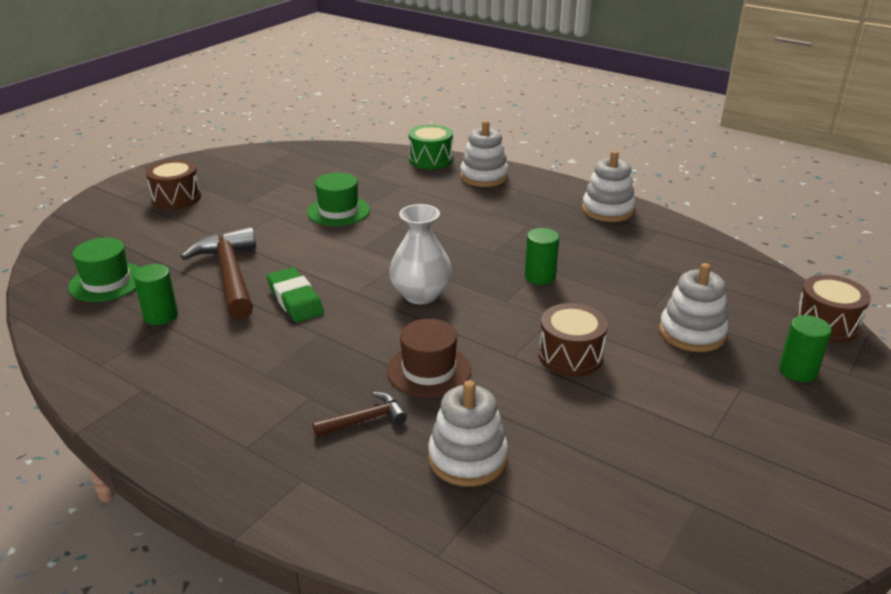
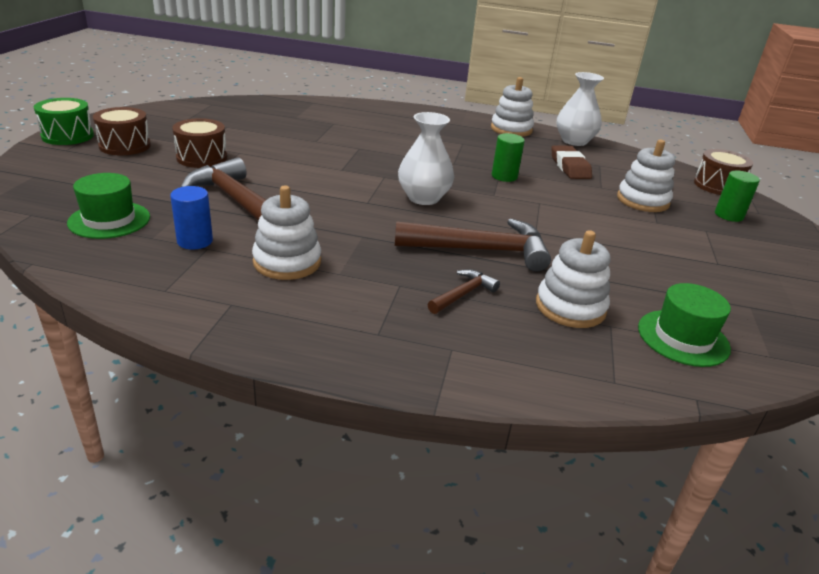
camera: 25 degrees left, 0 degrees up
green cylinder [133,264,178,325] -> blue cylinder [170,186,213,250]
green eraser [267,267,324,322] -> none
green hat [307,172,370,226] -> green hat moved to [638,283,731,367]
brown hat [387,319,471,397] -> brown hammer [395,219,551,272]
green drum [408,124,453,169] -> green drum moved to [34,98,94,145]
white stacking toy [460,120,509,187] -> white stacking toy moved to [252,185,321,280]
brown drum [539,303,608,376] -> brown drum moved to [172,118,227,168]
none -> brown eraser [551,145,592,179]
none -> white vase [557,72,604,146]

